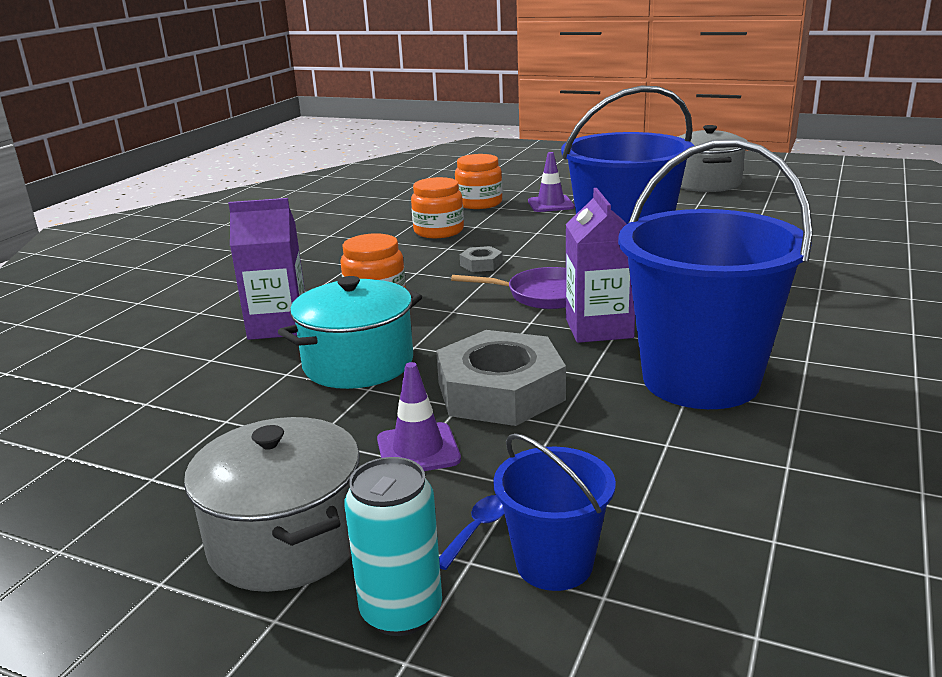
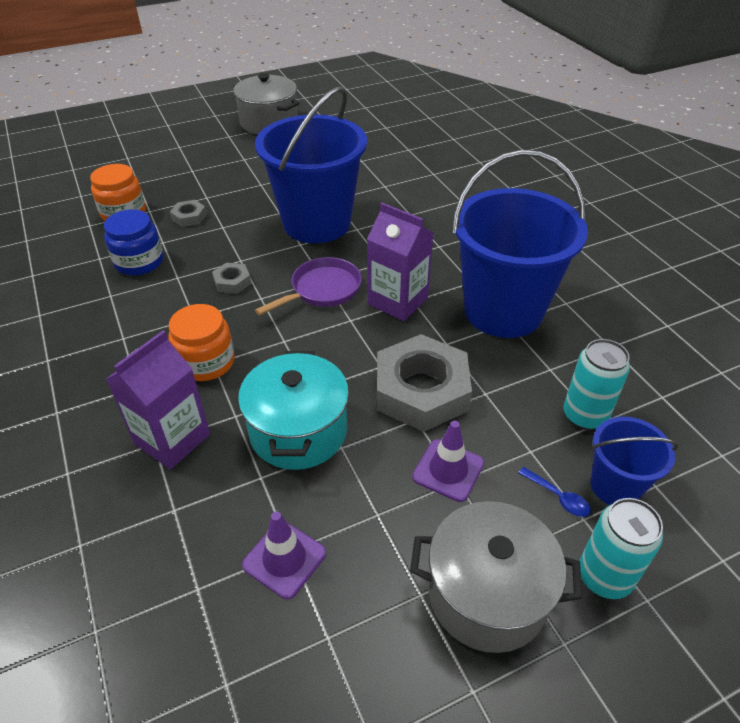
camera: 50 degrees left, 20 degrees up
orange jar [411,177,464,238] -> blue jar [104,209,164,276]
blue spoon [439,495,504,570] -> blue spoon turned 150 degrees clockwise [518,467,591,517]
purple traffic cone [528,152,575,212] -> purple traffic cone moved to [242,512,326,599]
none -> grey nut [170,200,207,227]
none -> turquoise can [563,339,630,430]

